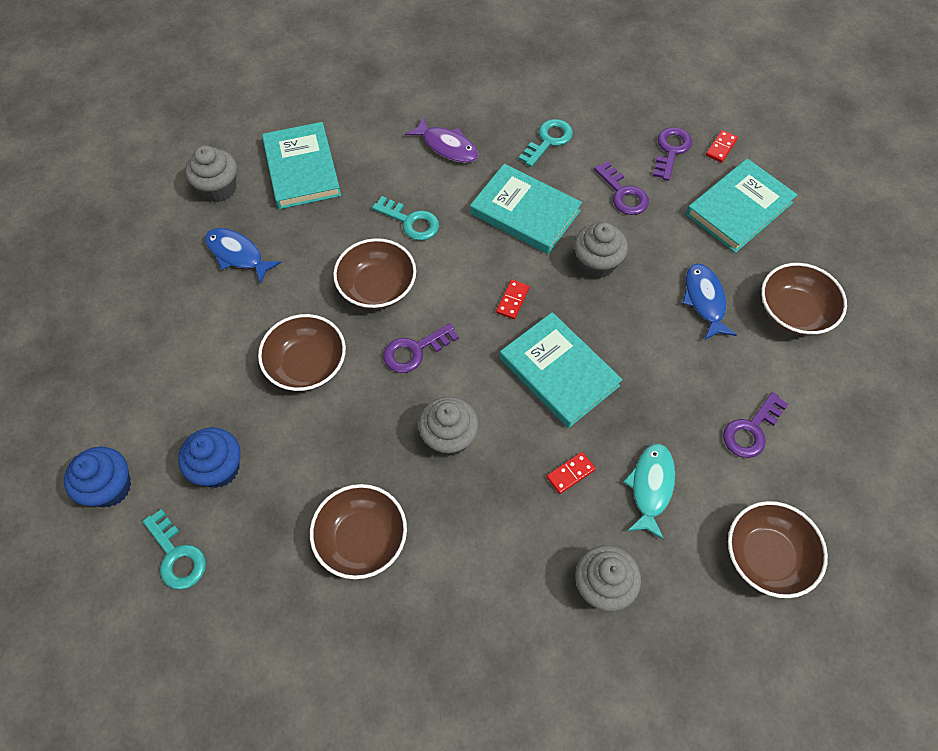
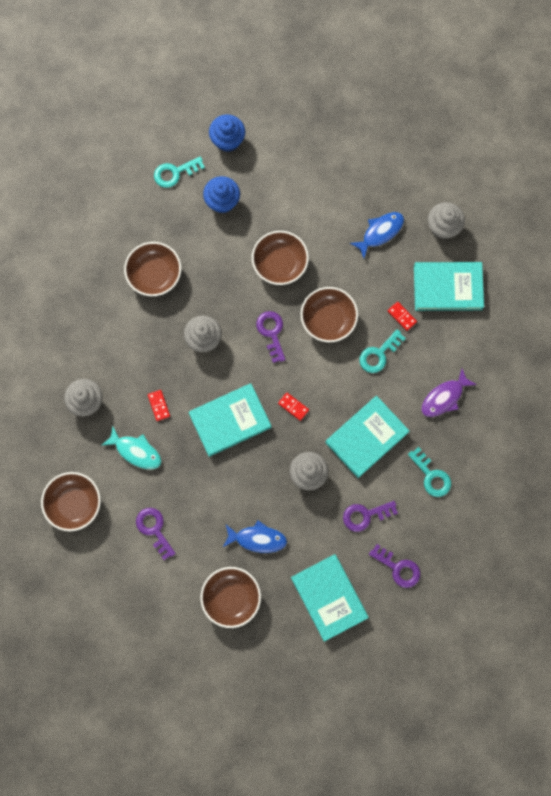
camera: 105 degrees right, 15 degrees up
red domino [706,130,738,163] -> red domino moved to [388,302,417,331]

